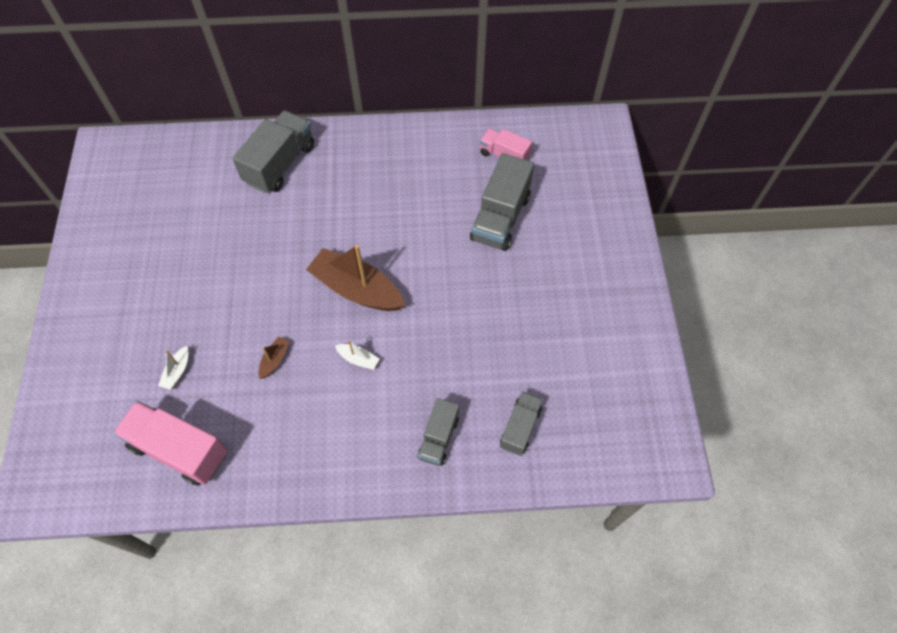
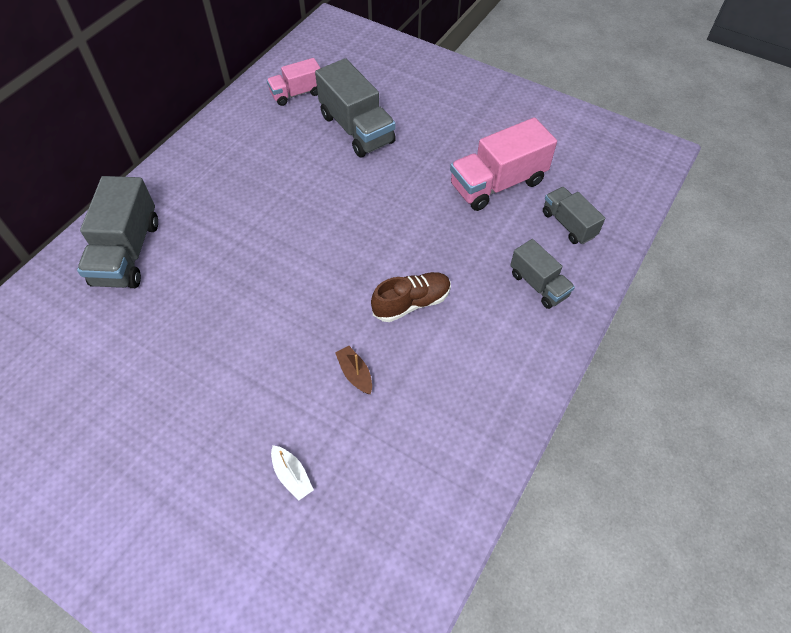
camera: 55 degrees left, 5 degrees down
pink truck [113,401,228,486] -> pink truck moved to [450,117,557,211]
grey truck [233,110,314,193] -> grey truck turned 150 degrees counterclockwise [77,176,158,288]
brown boat [306,245,405,311] -> none
white boat [335,340,380,370] -> brown shoe [371,272,451,322]

